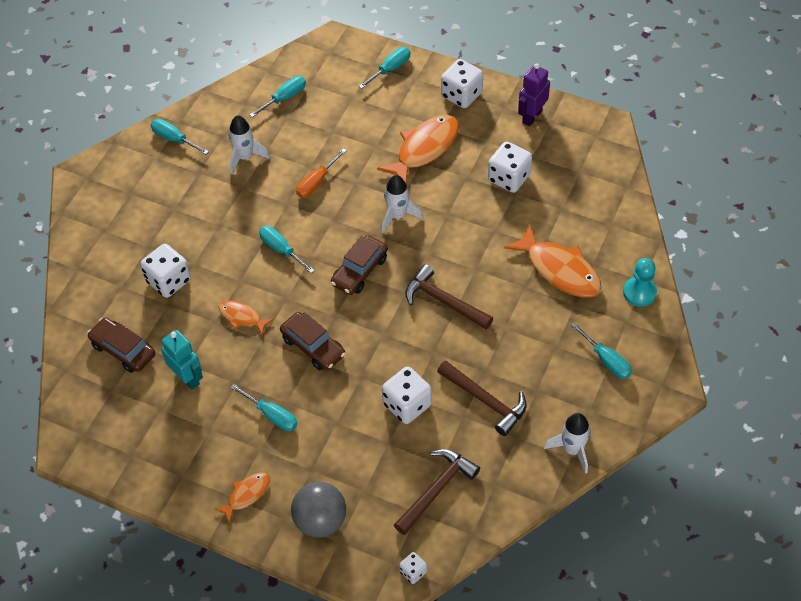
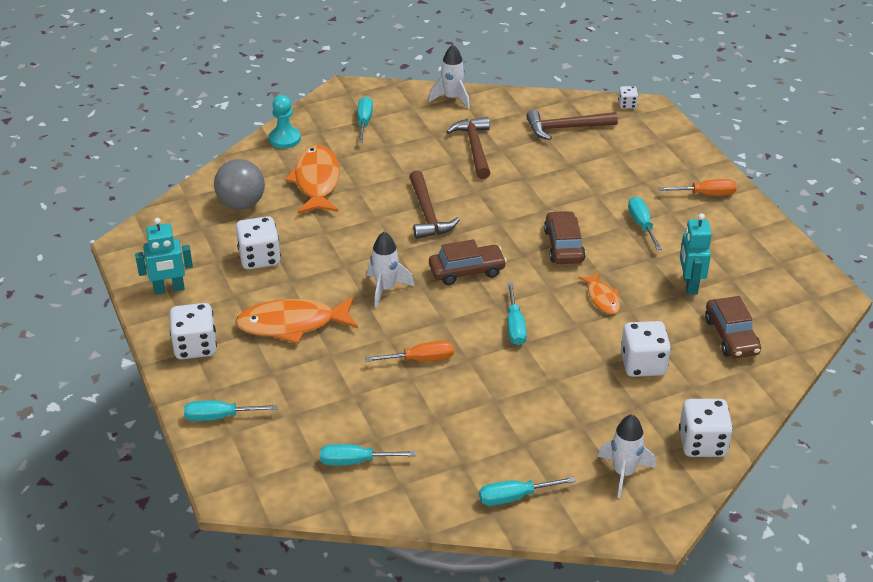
camera: 140 degrees left, 15 degrees down
turquoise screwdriver [151,119,209,154] -> turquoise screwdriver turned 90 degrees clockwise [479,477,575,506]
orange fish [214,473,270,524] -> orange screwdriver [659,179,737,195]
white rocket [229,115,270,174] -> white rocket moved to [598,414,655,498]
grey ball [291,482,346,537] -> grey ball moved to [214,159,265,210]
white dice [382,366,432,424] -> white dice moved to [679,399,733,457]
purple robot [518,63,550,126] -> turquoise robot [135,218,193,295]

